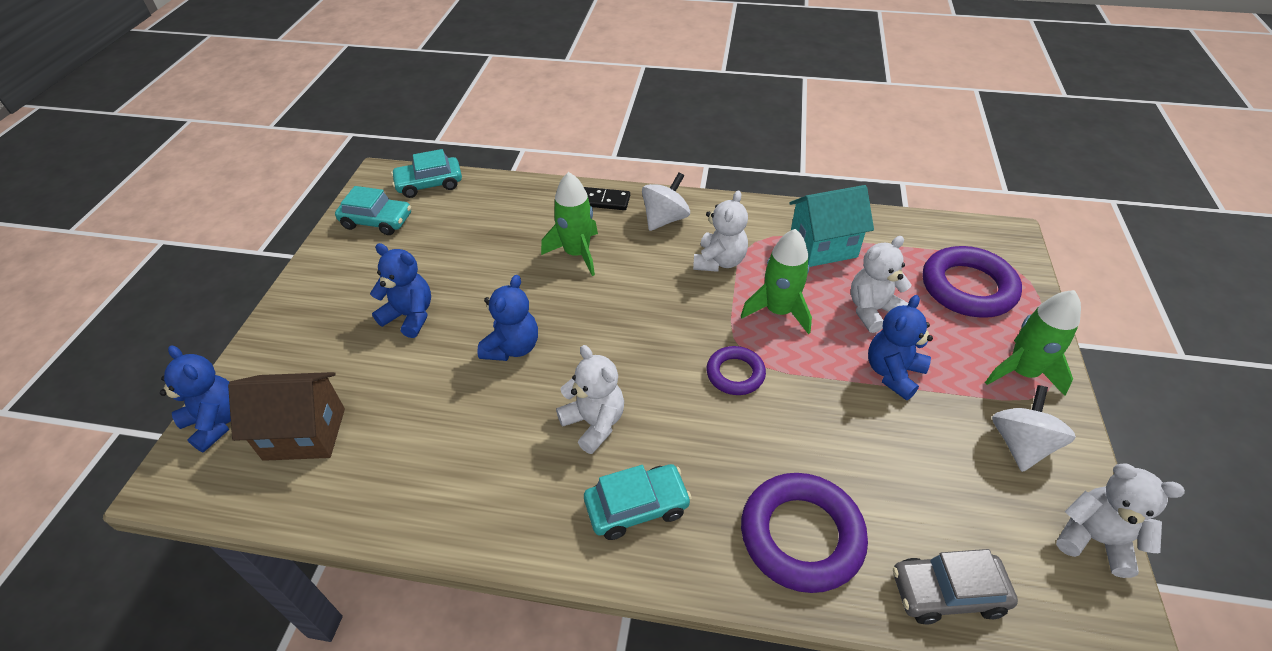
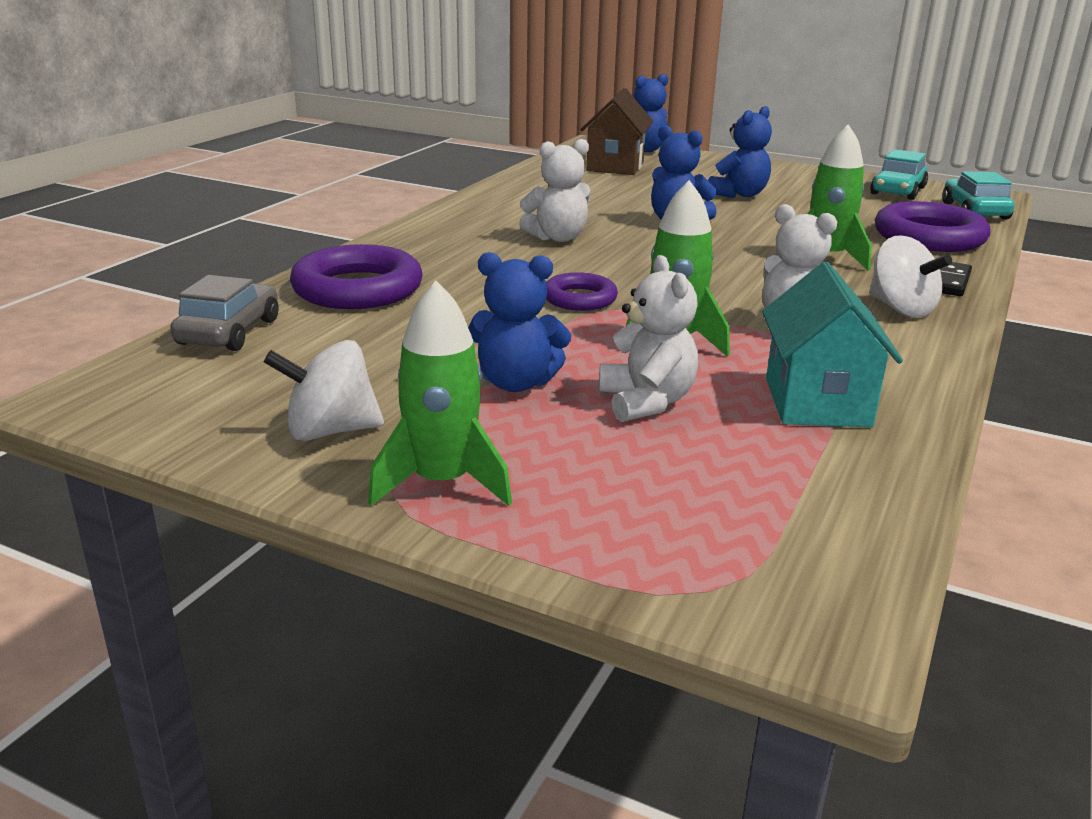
camera: 105 degrees right, 20 degrees down
turquoise car [584,464,691,540] -> none
blue teddy bear [868,295,933,400] -> blue teddy bear turned 135 degrees clockwise [468,252,571,392]
purple ring [923,246,1022,318] -> purple ring moved to [875,201,991,252]
white spinning top [992,385,1076,472] -> white spinning top turned 135 degrees clockwise [264,340,384,441]
white teddy bear [1056,463,1185,578] -> none

